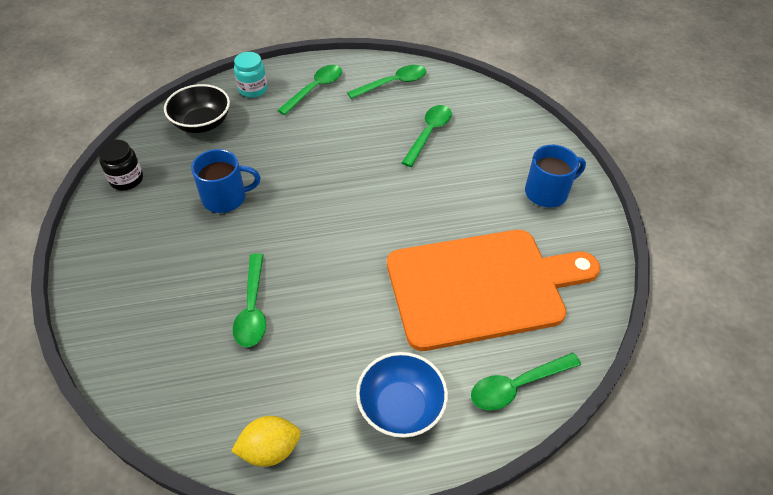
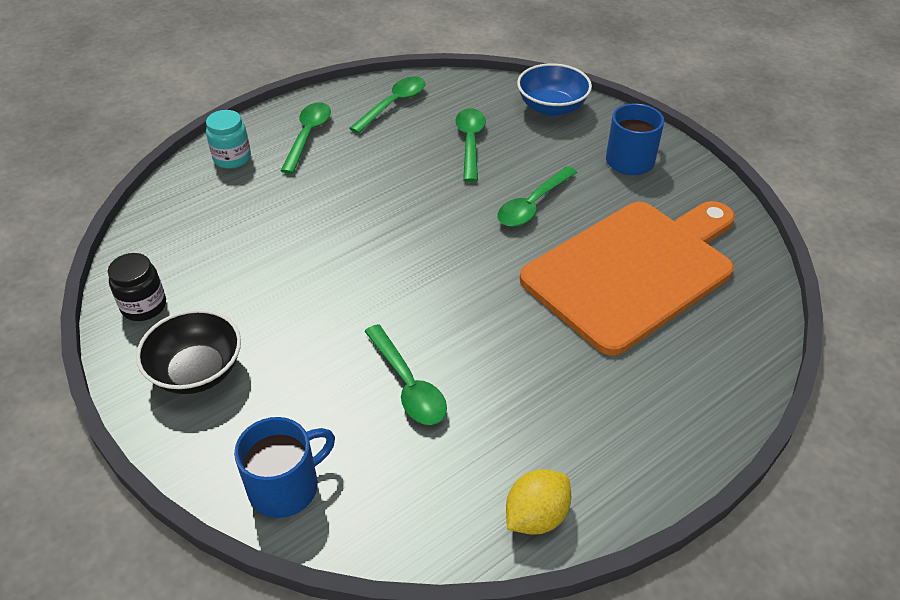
camera: 25 degrees left, 5 degrees down
black bowl [164,84,230,133] -> black bowl moved to [136,309,241,394]
blue mug [191,149,260,213] -> blue mug moved to [234,417,335,518]
blue bowl [356,352,448,438] -> blue bowl moved to [517,63,592,116]
green spoon [471,352,581,410] -> green spoon moved to [497,166,577,227]

